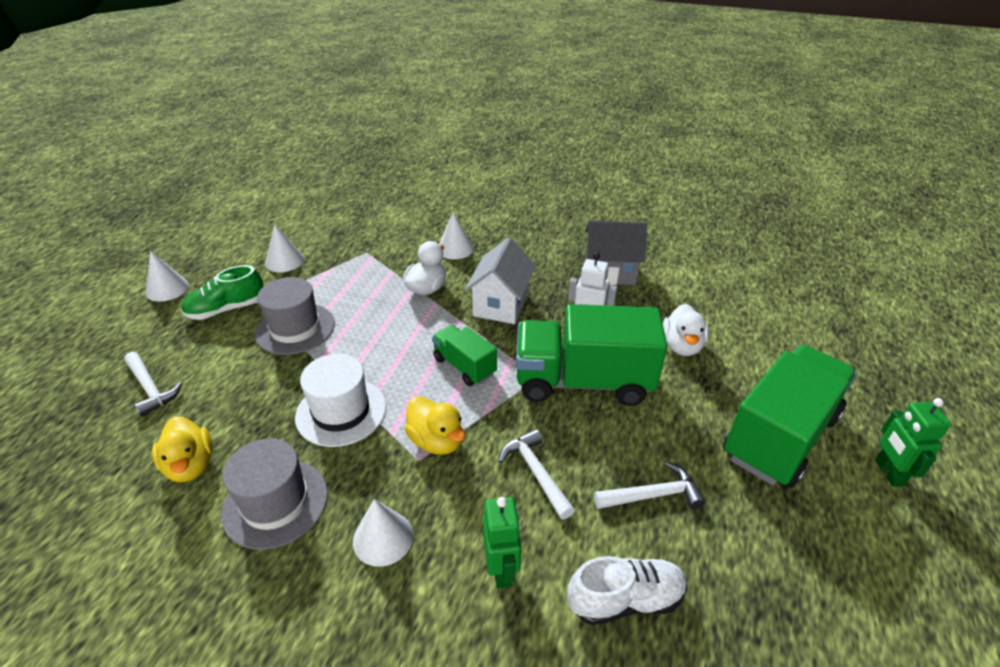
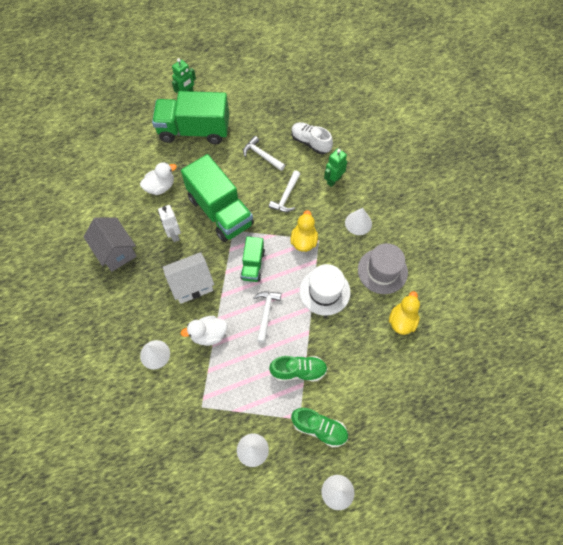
camera: 130 degrees left, 25 degrees up
white hammer [124,352,183,417] -> white hammer moved to [253,292,281,343]
grey hat [255,277,335,355] -> green shoe [269,356,328,381]

